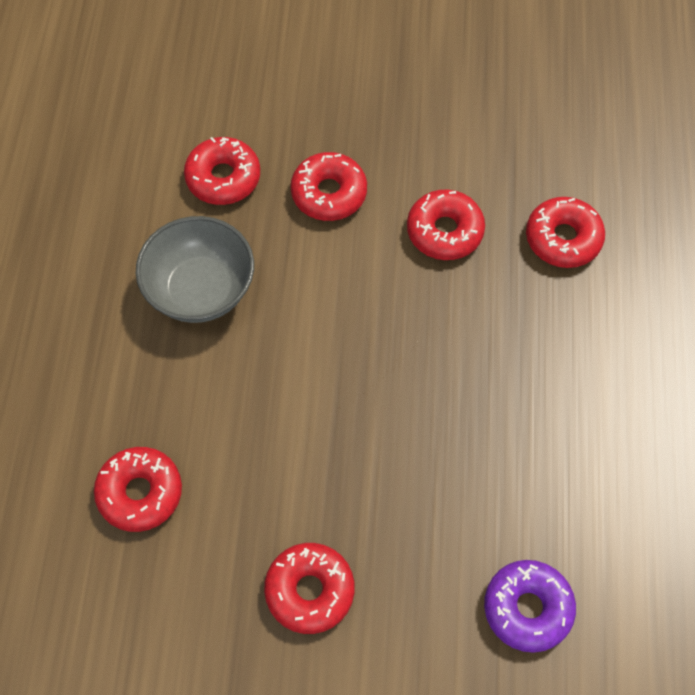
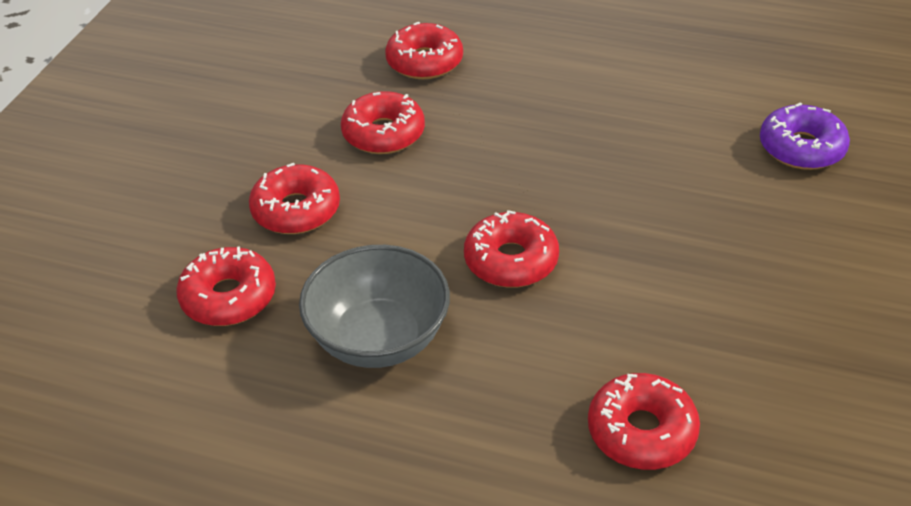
camera: 75 degrees left, 20 degrees down
red donut [264,543,355,634] -> red donut moved to [464,210,559,288]

